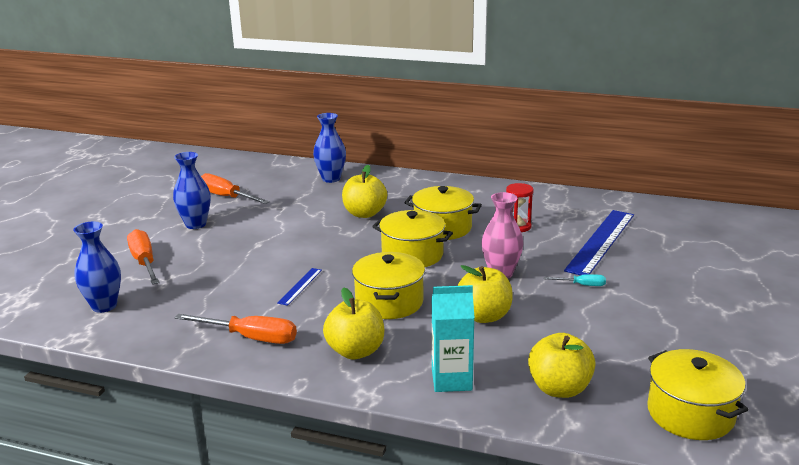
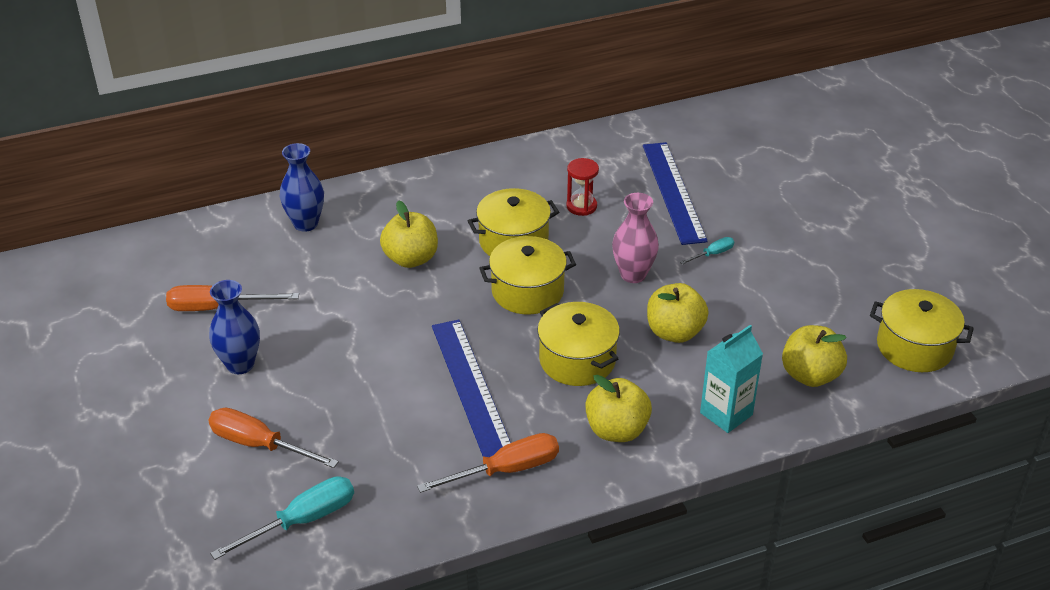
camera: 40 degrees left, 15 degrees up
blue vase [73,221,121,313] -> turquoise screwdriver [210,476,354,560]
blue ruler [277,268,322,306] -> blue ruler [432,320,511,457], size x2.20

